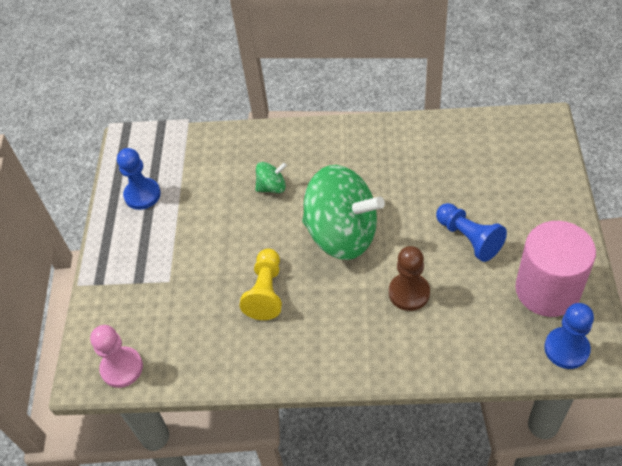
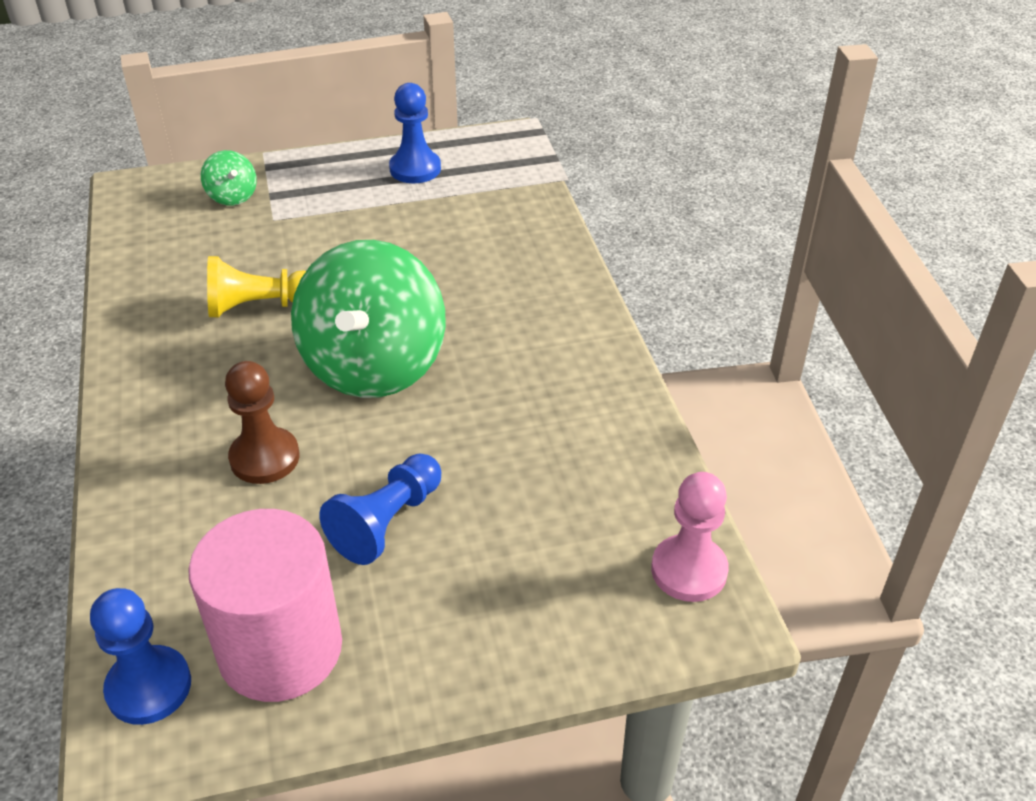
camera: 70 degrees right, 10 degrees down
pink pawn [90,325,143,388] -> pink pawn moved to [651,472,729,602]
green spinning top [255,162,287,193] -> green spinning top moved to [201,150,257,206]

